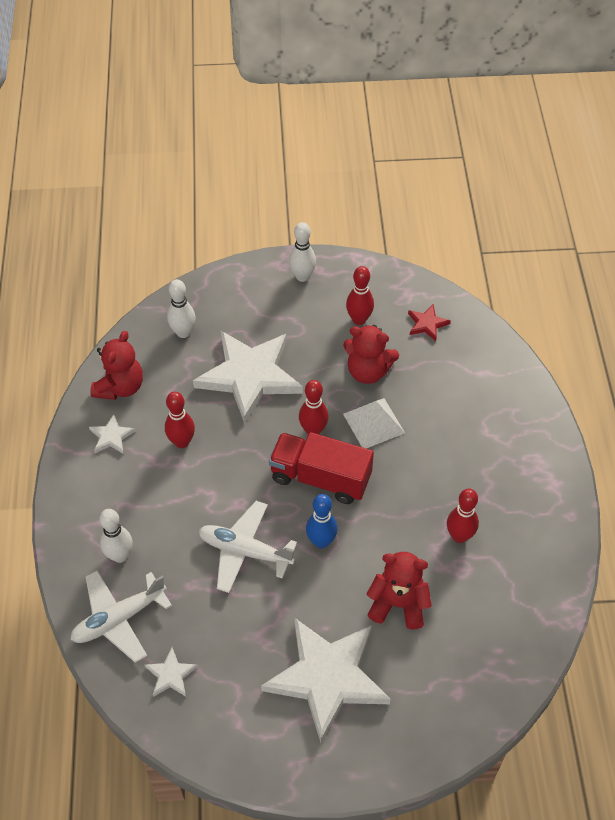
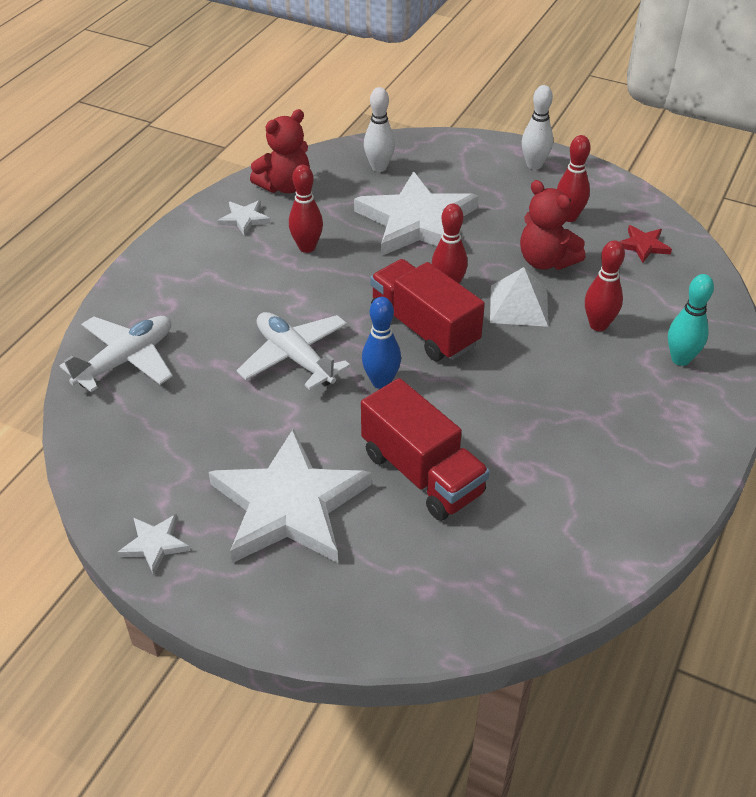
camera: 30 degrees right, 10 degrees down
white plane [70,570,172,663] -> white plane turned 135 degrees clockwise [60,316,173,392]
white bowling pin [99,509,133,563] -> none
white star [145,647,198,697] -> white star moved to [117,514,190,575]
red teddy bear [366,552,432,630] -> red truck [361,378,490,521]
red bowling pin [447,489,479,543] -> red bowling pin moved to [585,240,625,331]
none -> turquoise bowling pin [668,274,714,366]

